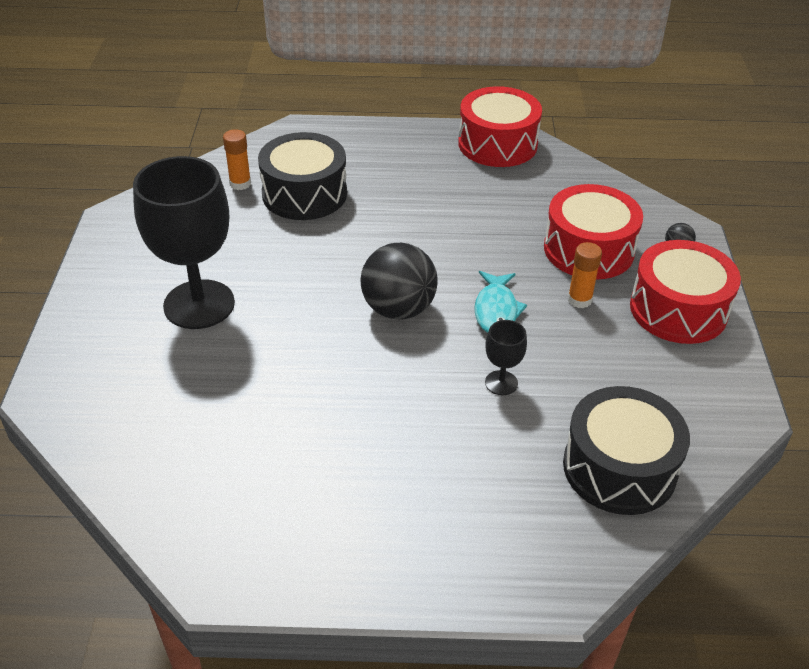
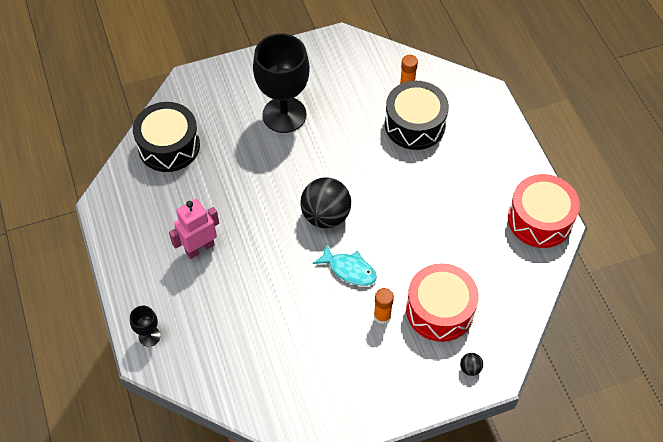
camera: 70 degrees right, 15 degrees up
turquoise fish [474,271,527,333] -> turquoise fish turned 135 degrees counterclockwise [313,244,377,286]
black goblet [485,320,527,395] -> black goblet moved to [130,306,161,347]
black drum [563,386,690,515] -> black drum moved to [133,102,200,172]
red drum [630,240,741,344] -> none
none -> pink robot [169,199,219,259]

